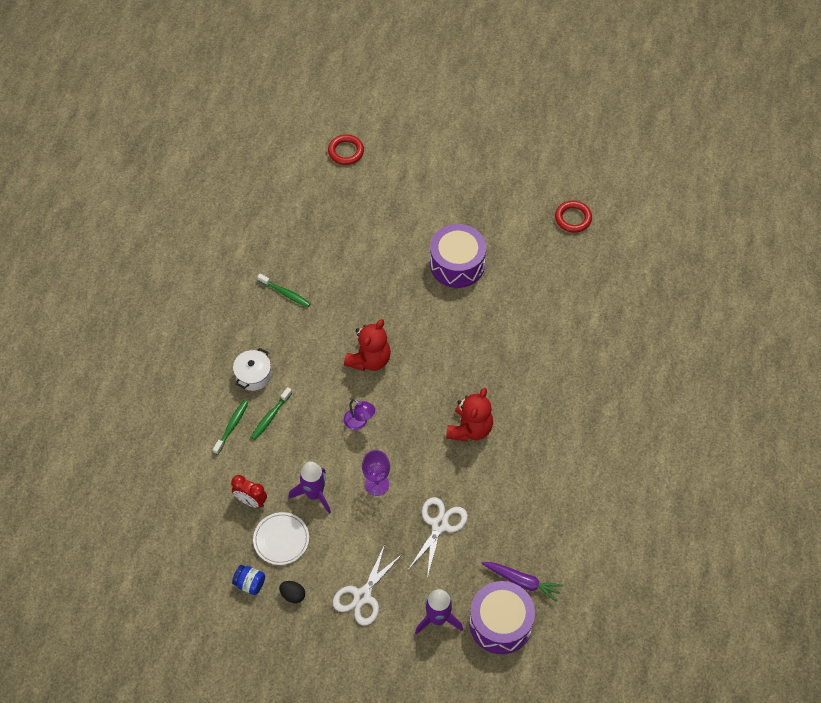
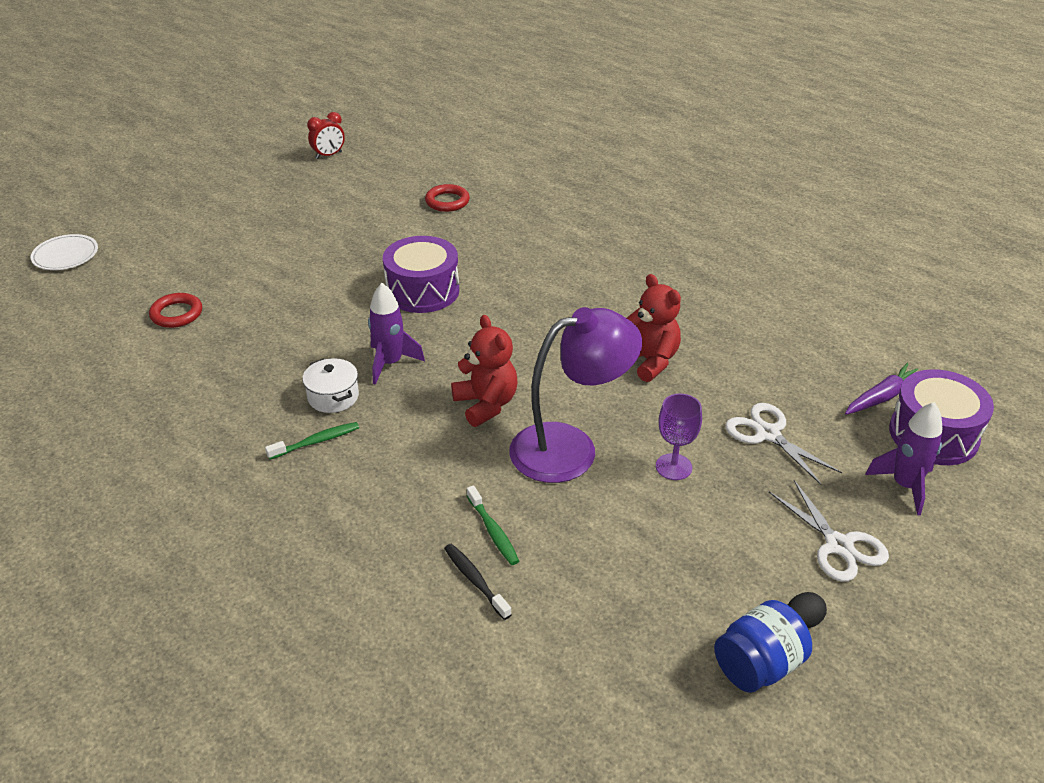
camera: 60 degrees left, 20 degrees down
green toothbrush [213,400,249,455] -> black toothbrush [444,543,512,620]
red clock [231,475,267,508] -> red clock moved to [307,112,345,159]
blue jar [232,565,265,595] -> blue jar [714,600,812,693], size x1.64
white pot [233,348,271,391] -> white pot moved to [302,358,359,413]
white plate [253,512,309,565] -> white plate moved to [30,234,98,270]
purple rocket [289,461,331,514] -> purple rocket moved to [368,283,425,385]
purple lamp [344,399,375,430] -> purple lamp [509,307,642,483], size x2.42

